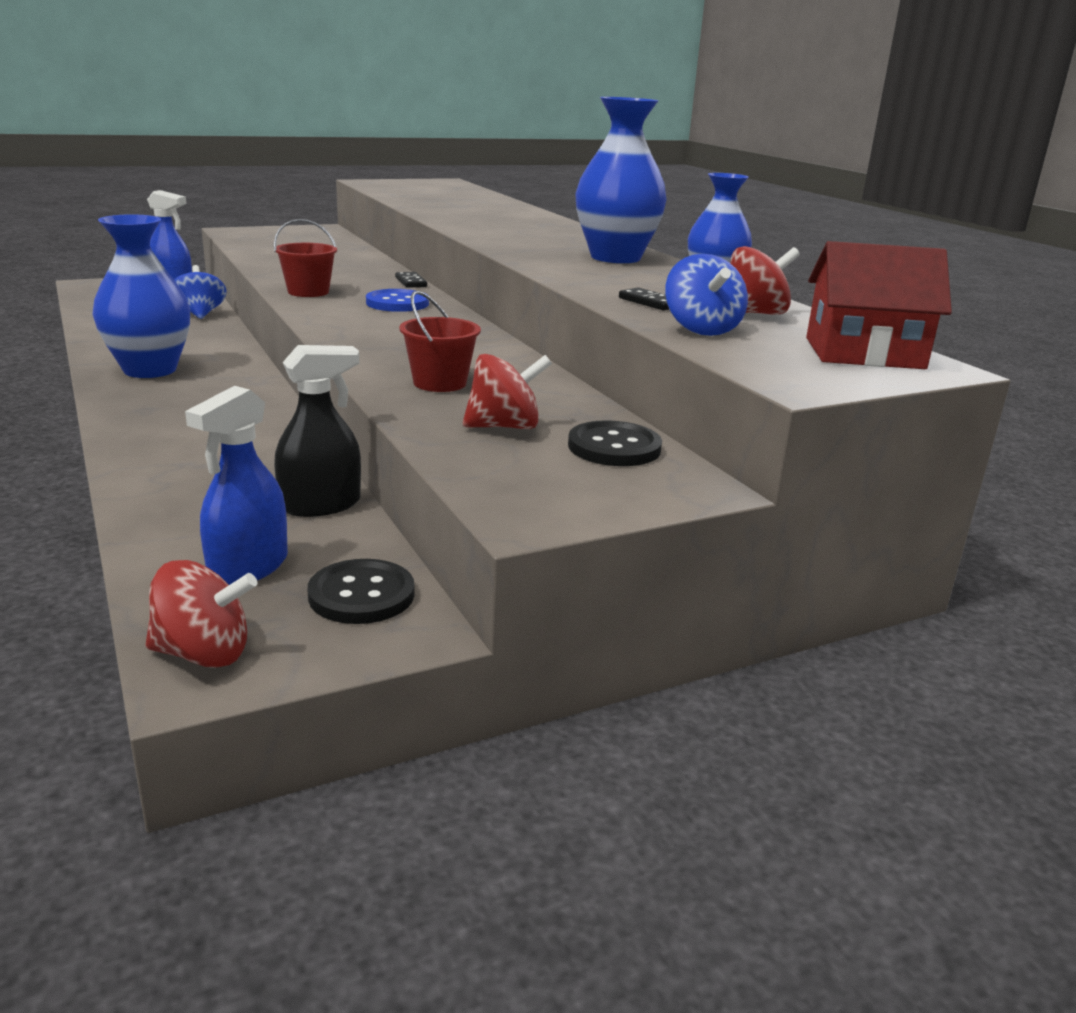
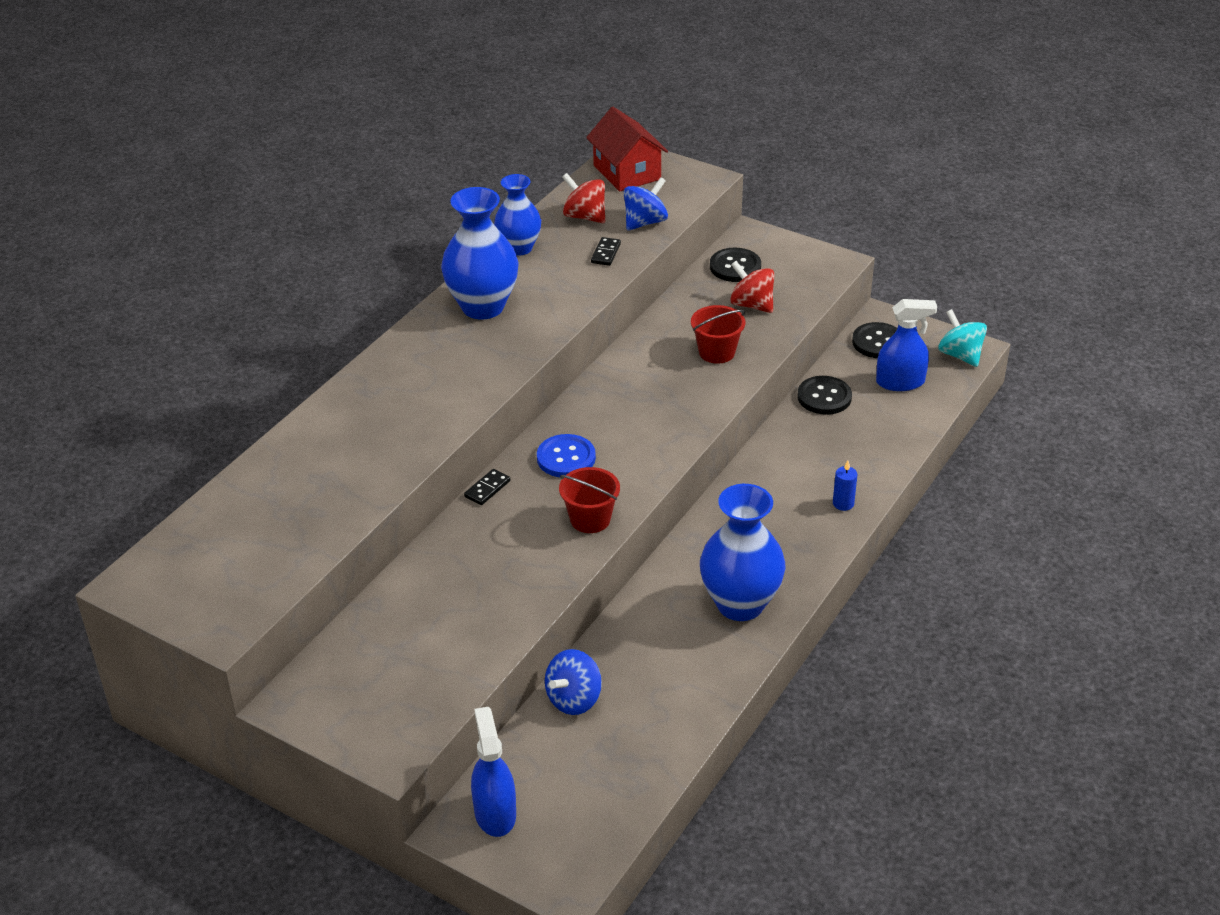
camera: 120 degrees left, 15 degrees up
red spinning top [145,560,257,668] -> turquoise spinning top [938,309,987,367]
black spray bottle [274,345,361,517] -> black button [798,376,852,415]
none -> blue candle [833,460,857,511]

